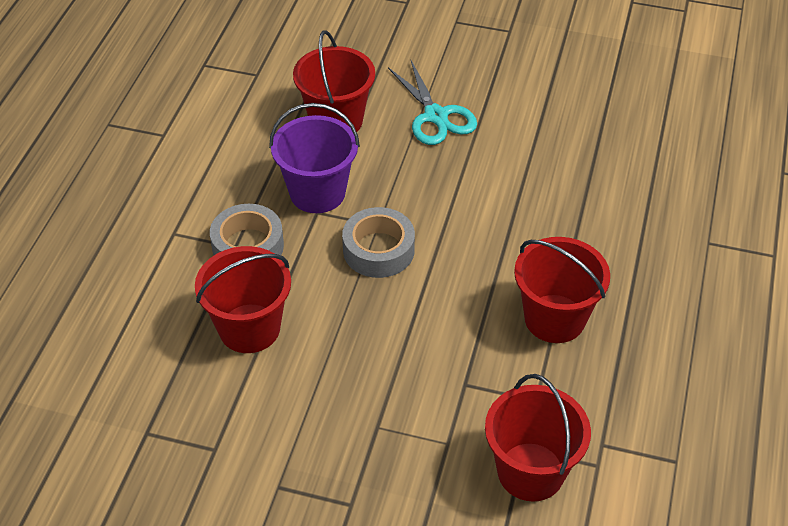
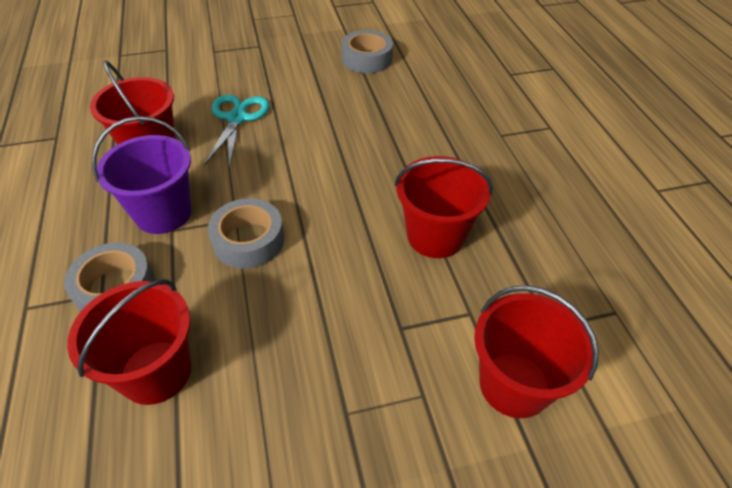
camera: 30 degrees left, 0 degrees up
turquoise scissors [388,61,477,145] -> turquoise scissors turned 120 degrees counterclockwise [204,95,270,168]
none -> grey tape [341,30,393,73]

